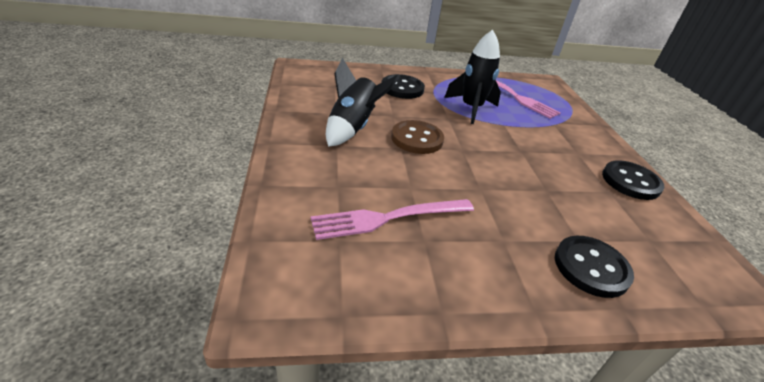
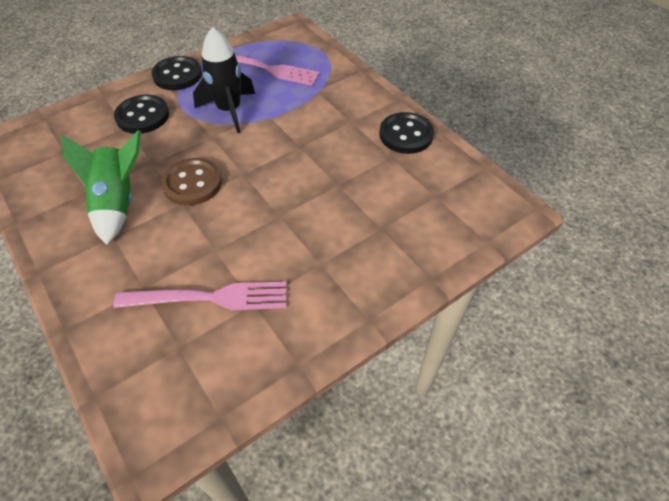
camera: 25 degrees left, 15 degrees up
pink fork [311,199,474,240] -> pink fork turned 135 degrees counterclockwise [113,281,287,310]
black rocket [326,58,400,147] -> green rocket [61,130,141,245]
black button [555,236,634,298] -> black button moved to [151,56,202,90]

